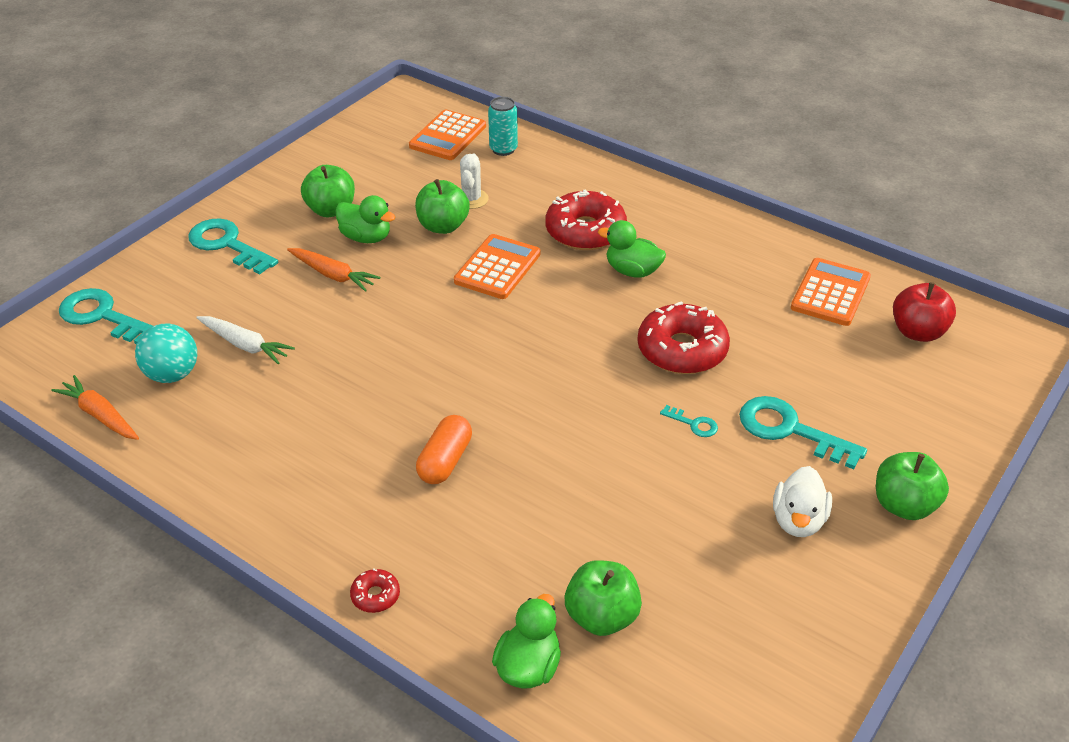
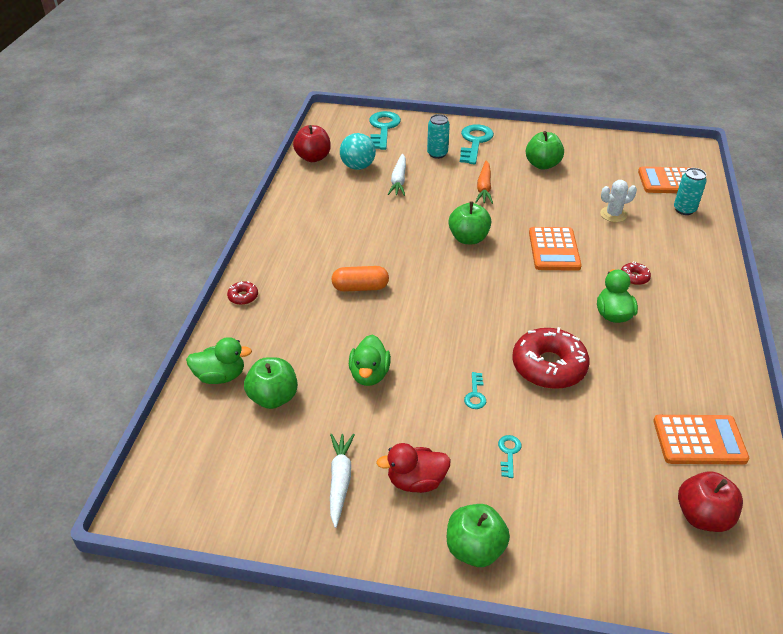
camera: 65 degrees right, 0 degrees up
orange carrot [51,375,139,440] -> red apple [293,125,331,162]
green duck [335,195,395,243] -> green duck moved to [349,335,391,386]
green apple [415,179,470,234] -> green apple moved to [449,202,491,244]
orange calculator [454,234,541,299] -> orange calculator turned 90 degrees clockwise [529,227,582,271]
red donut [545,190,627,250] -> red donut [621,262,651,285], size x0.44
turquoise key [739,396,867,469] -> turquoise key [498,435,522,478], size x0.47
white duck [773,466,832,537] -> red duck [376,443,451,493]
none -> white carrot [330,434,355,528]
none -> turquoise can [427,114,450,159]

